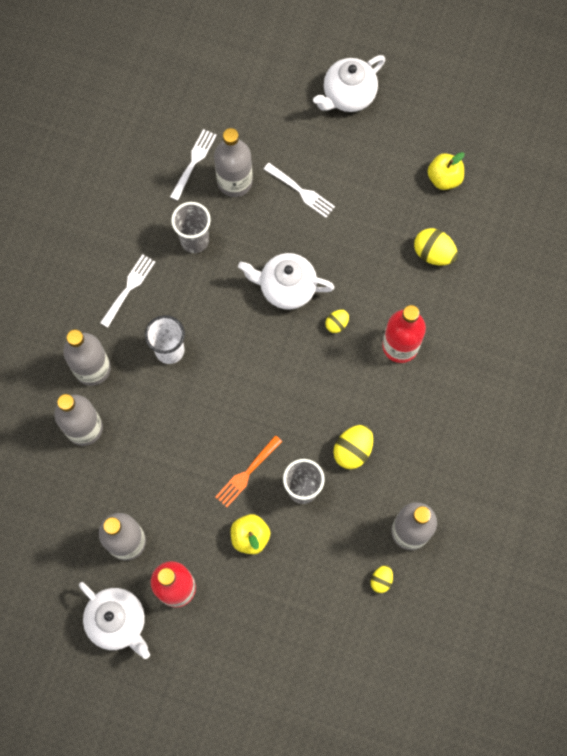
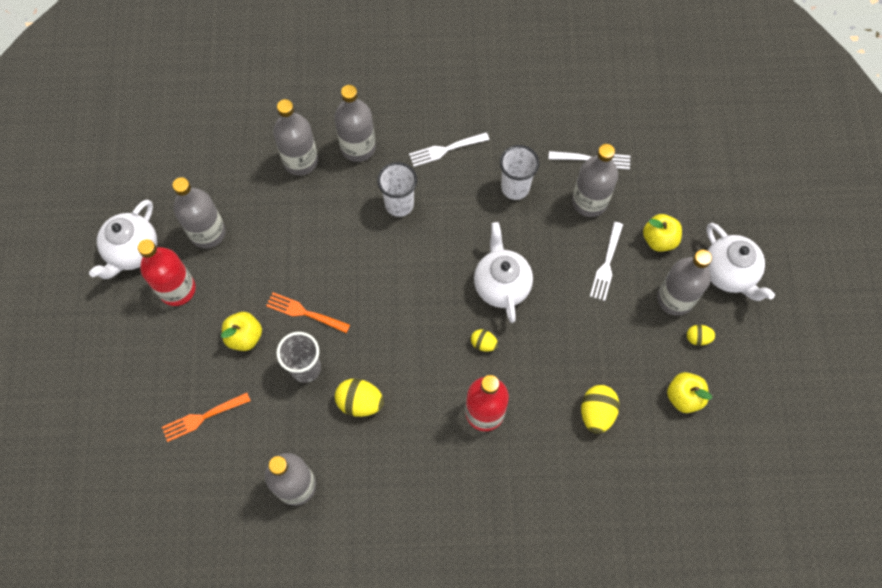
camera: 70 degrees right, 5 degrees down
white fork [100,254,155,327] -> white fork turned 150 degrees clockwise [409,132,489,167]
grey cup [171,202,211,253] -> white cup [500,145,539,200]
white teapot [313,55,385,112] -> white teapot turned 150 degrees counterclockwise [706,223,775,301]
yellow egg [371,565,393,593] -> yellow egg moved to [687,325,716,346]
none -> orange fork [162,392,251,442]
none -> yellow apple [643,214,682,252]
none -> grey bottle [657,249,712,316]

